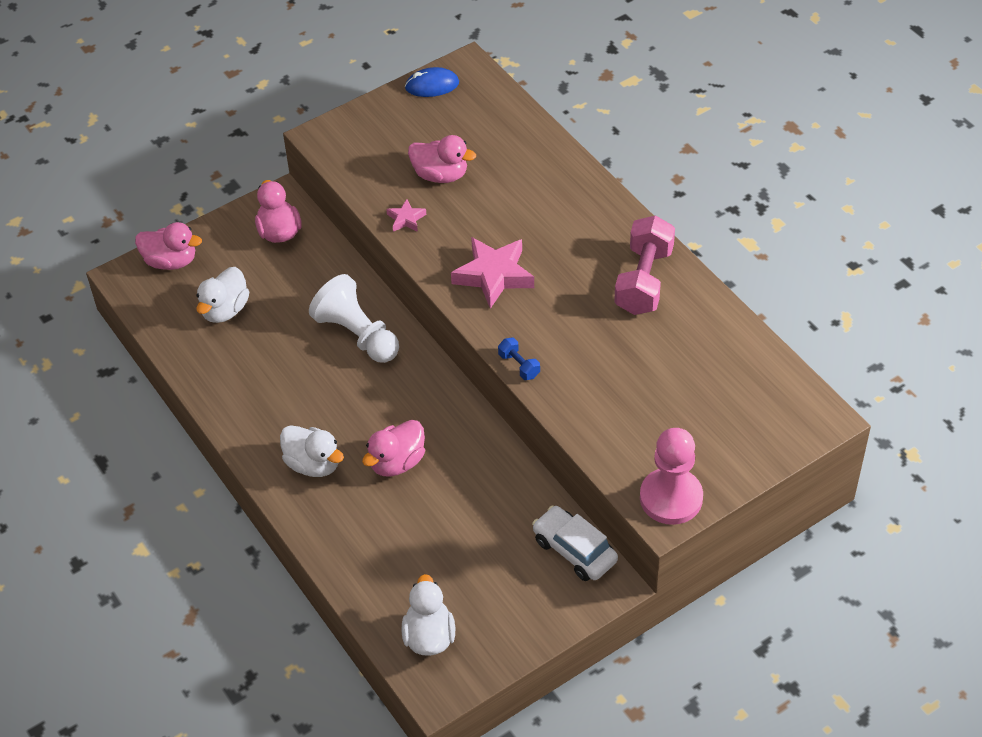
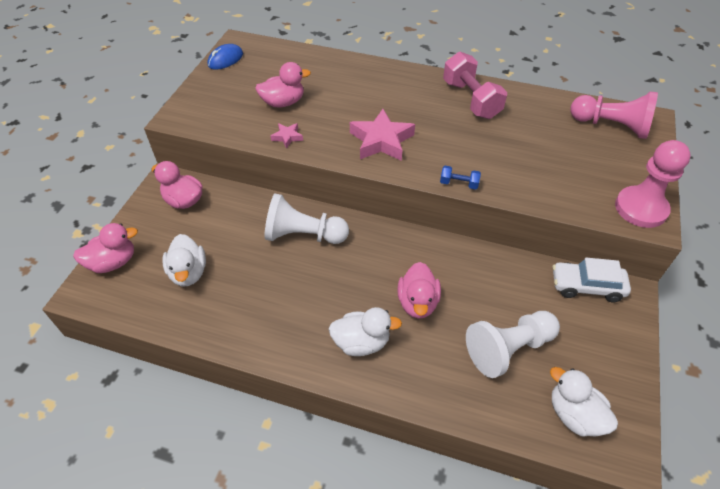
camera: 40 degrees left, 0 degrees up
none -> white pawn [466,311,560,378]
none -> pink pawn [571,92,658,139]

